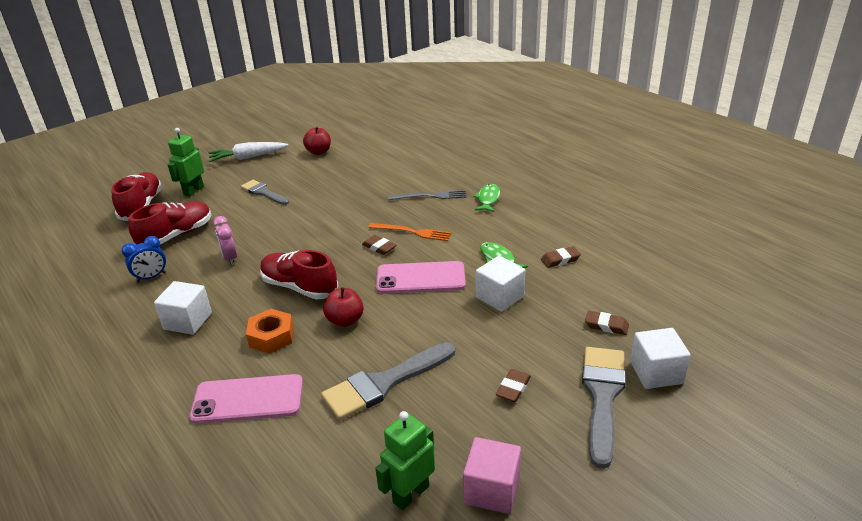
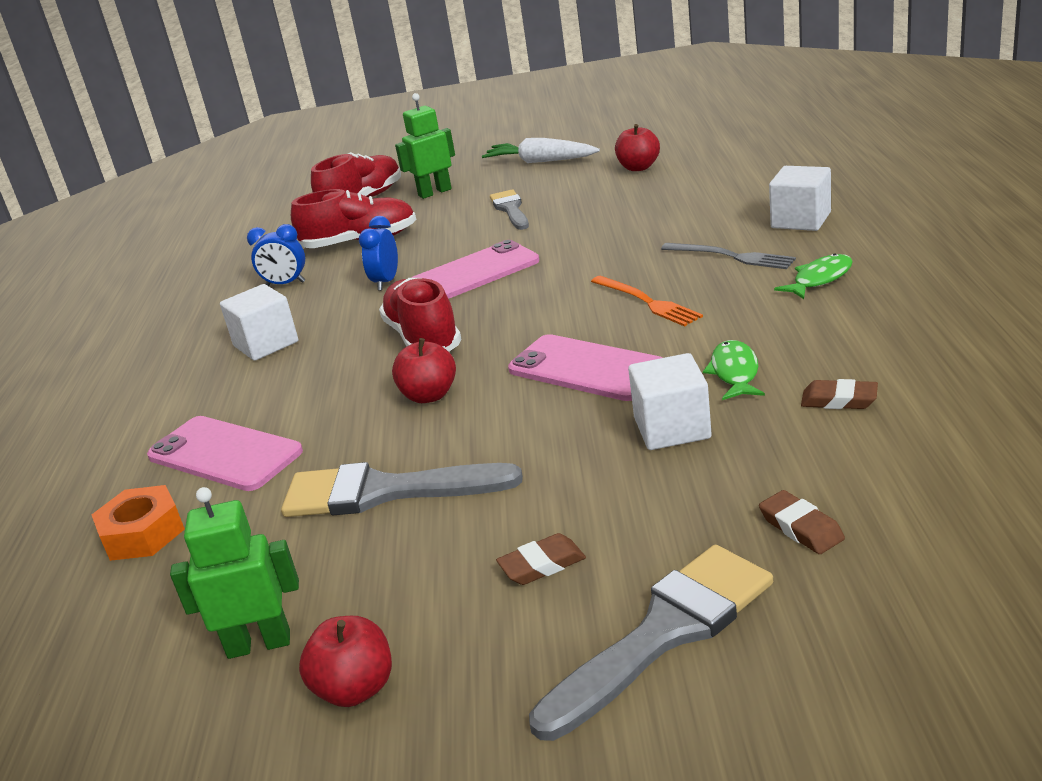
camera: 40 degrees right, 5 degrees down
pink clock [213,216,237,265] -> blue clock [359,216,398,291]
orange nut [246,309,294,354] -> orange nut moved to [92,485,185,561]
brown eraser [362,235,396,255] -> none
pink cube [463,437,521,514] -> red apple [299,616,392,707]
white cube [630,328,691,389] -> white cube moved to [769,166,831,231]
none -> pink phone [411,240,539,299]

